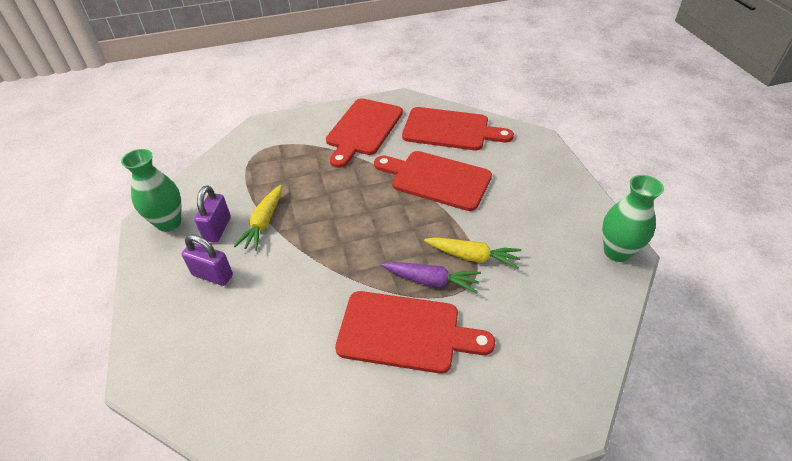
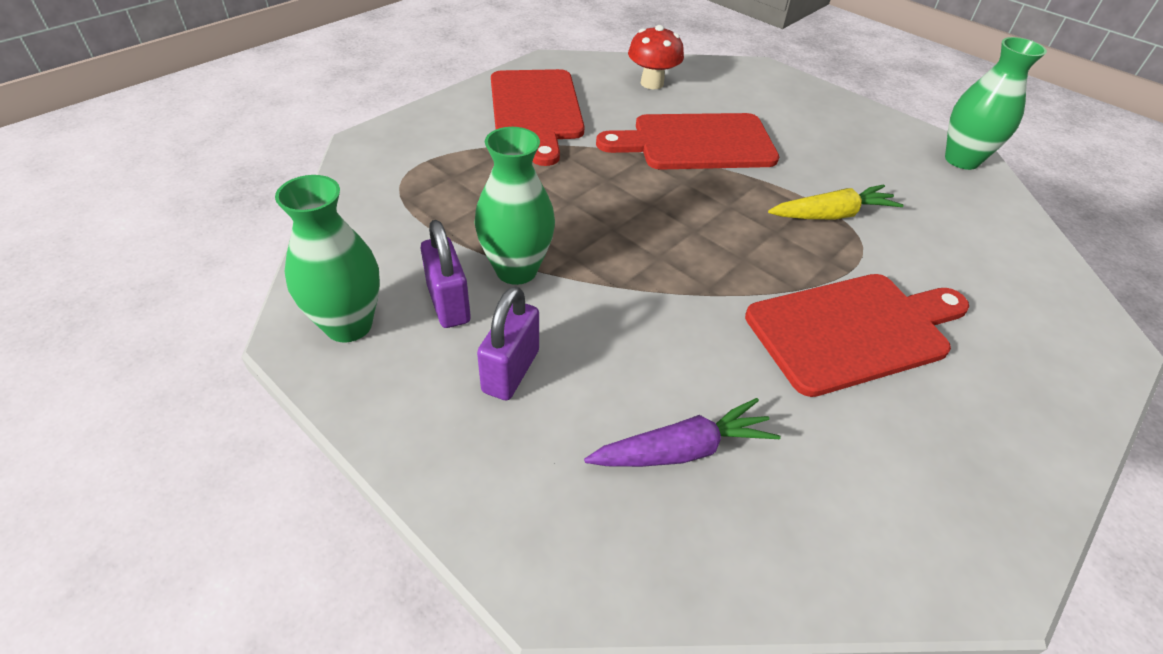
camera: 35 degrees left, 0 degrees up
purple padlock [182,234,233,286] -> purple padlock turned 60 degrees counterclockwise [477,286,539,400]
yellow carrot [234,185,282,251] -> green vase [475,127,555,285]
purple carrot [381,262,481,293] -> purple carrot moved to [584,398,781,467]
red cutting board [402,107,514,150] -> red mushroom [628,25,684,89]

